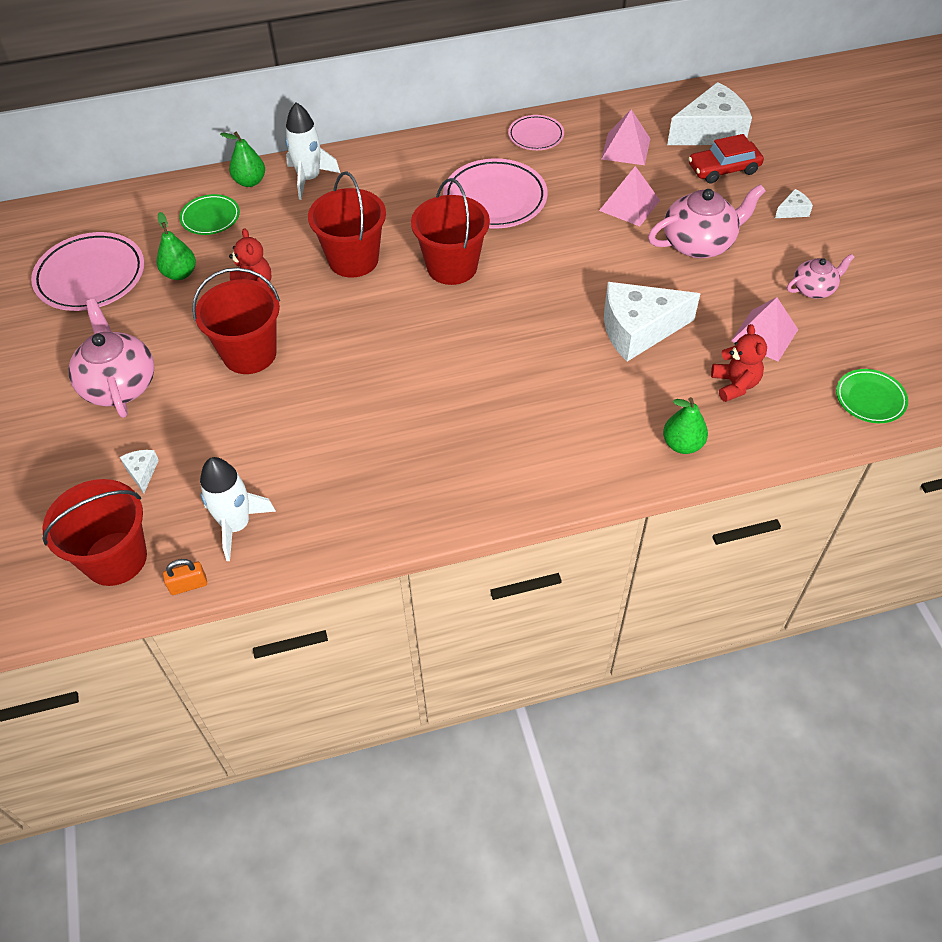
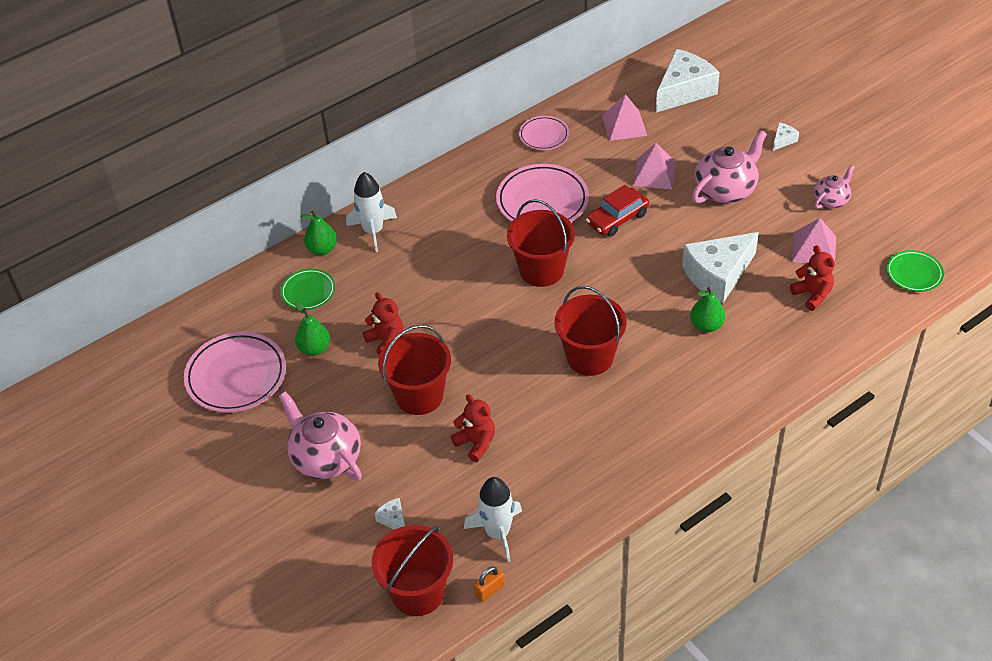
camera: 20 degrees left, 5 degrees down
red bucket [308,171,386,278] -> red bucket moved to [554,286,627,376]
green pear [663,397,708,454] -> green pear moved to [690,287,725,332]
red car [688,134,764,183] -> red car moved to [586,185,649,237]
none -> red teddy bear [451,394,495,462]

